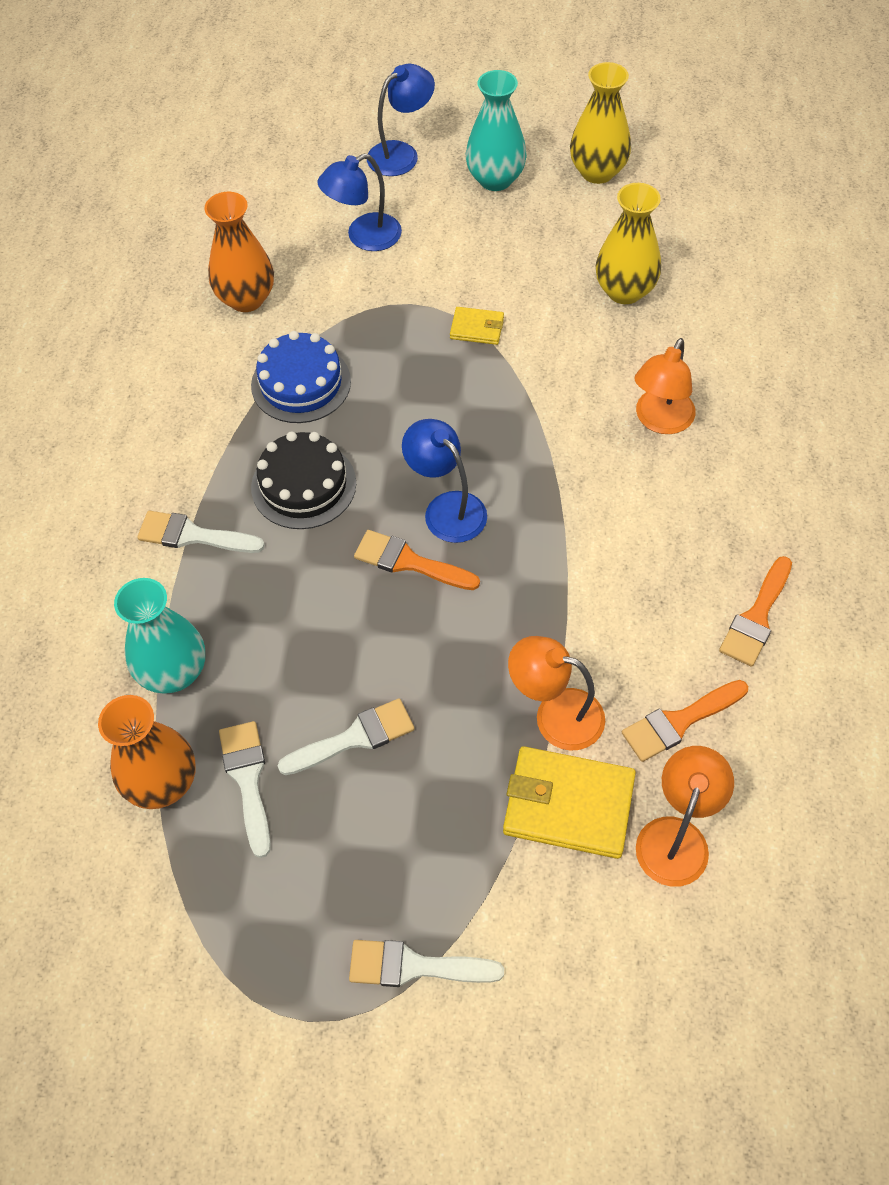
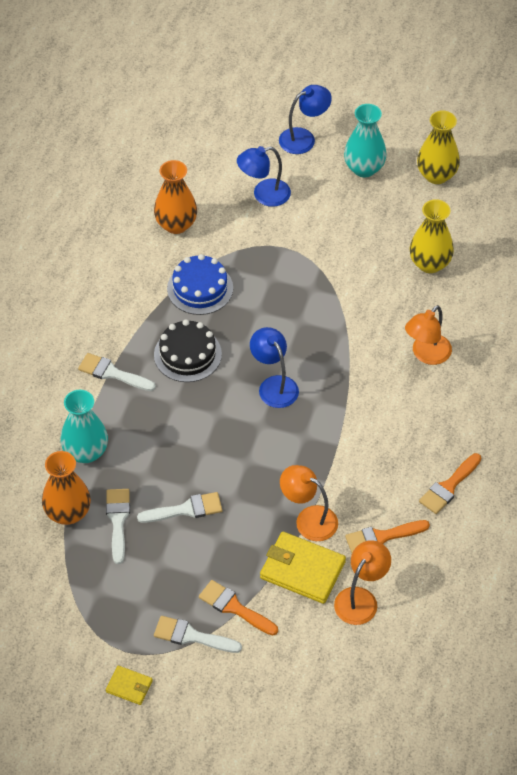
camera: 10 degrees right, 5 degrees down
orange brush [354,530,480,590] -> orange brush moved to [199,580,278,636]
yellow wallet [450,307,504,345] -> yellow wallet moved to [106,665,153,705]

